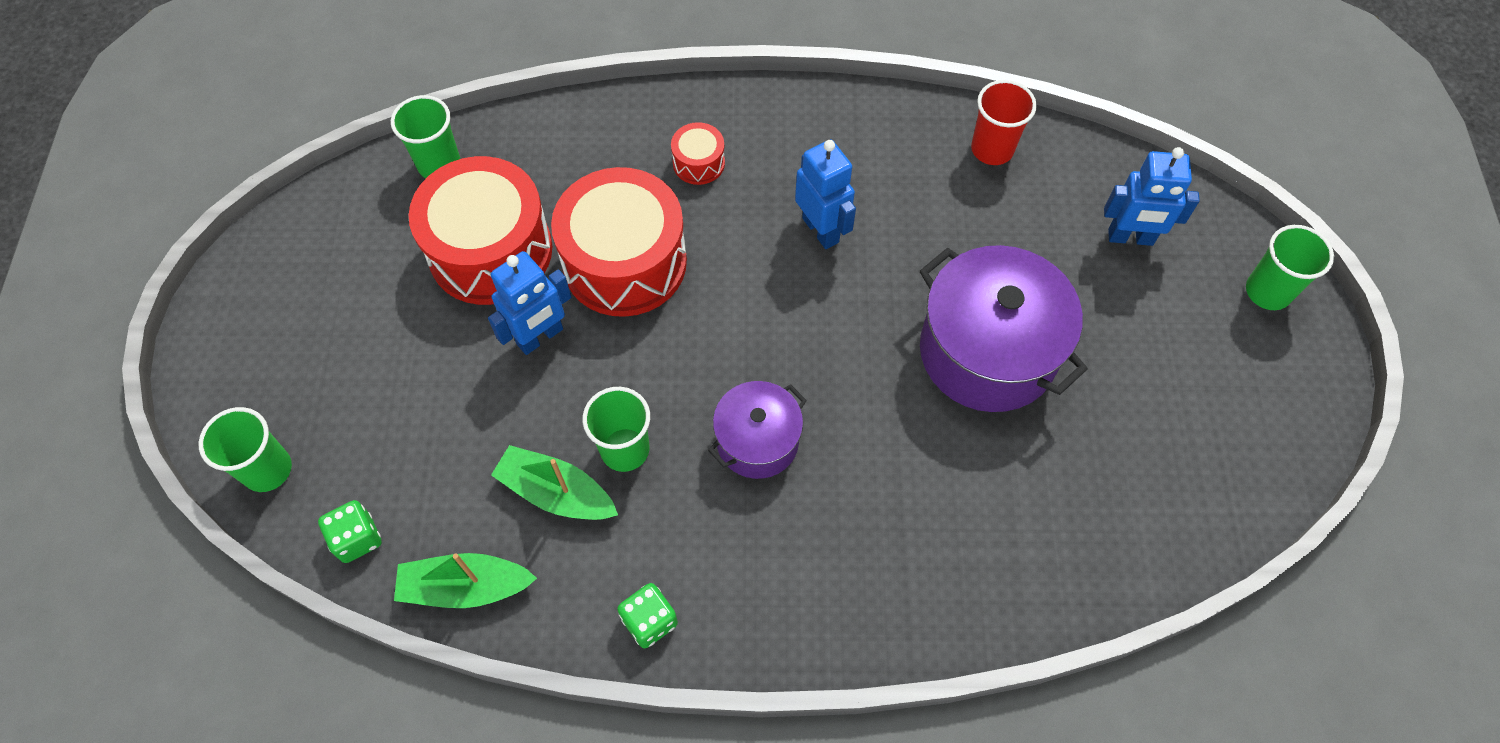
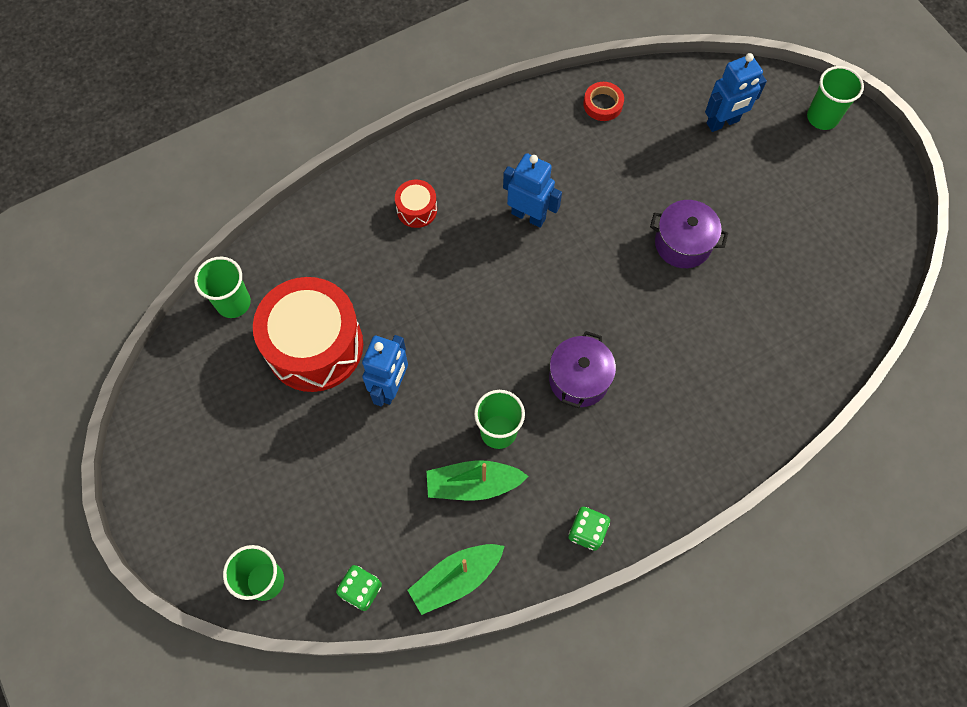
camera: 30 degrees left, 5 degrees up
red drum [551,167,687,317] -> none
purple pot [920,245,1088,412] -> purple pot [650,200,728,268], size x0.58
red cup [971,80,1037,165] -> red tape [583,82,624,121]

